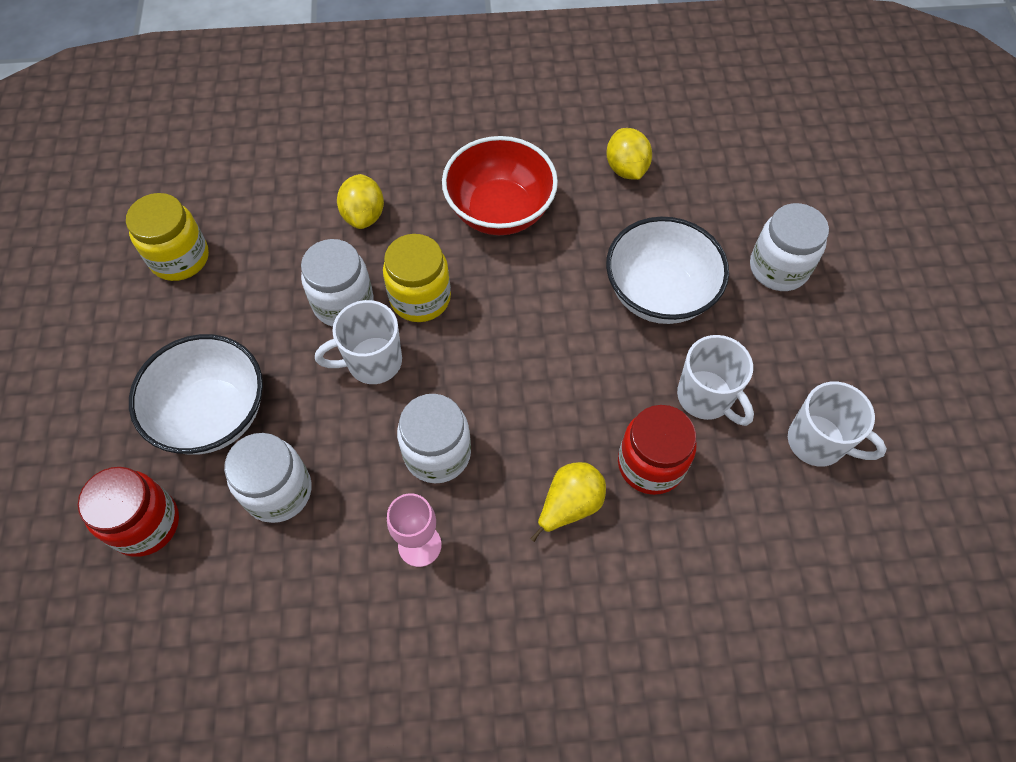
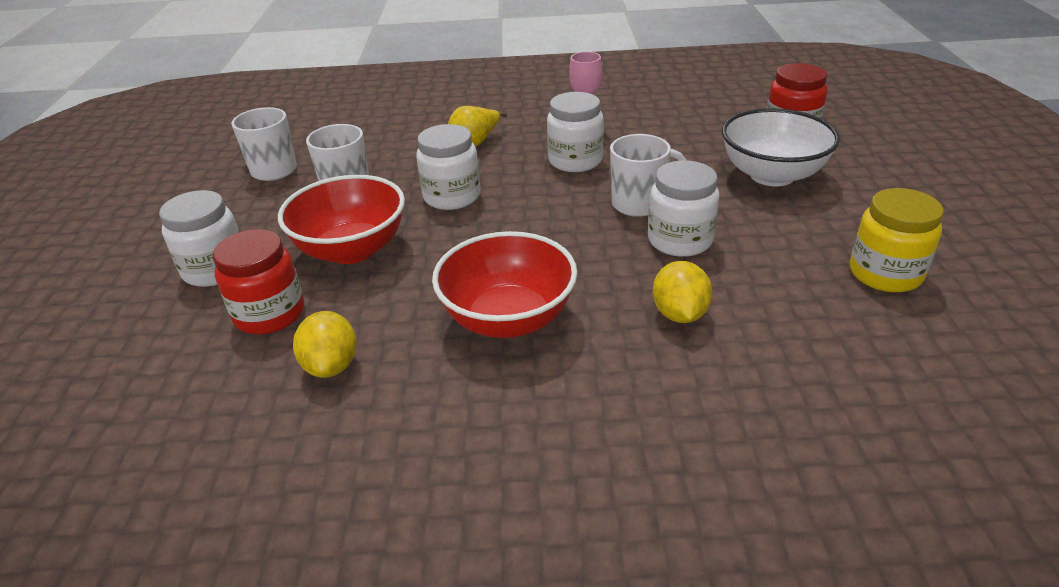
camera: 175 degrees left, 25 degrees down
white jar [224,433,312,523] -> white jar moved to [416,124,480,210]
yellow jar [383,234,451,322] -> none
white bowl [606,217,729,324] -> red bowl [278,175,405,264]
red jar [618,405,697,495] -> red jar moved to [213,229,304,334]

